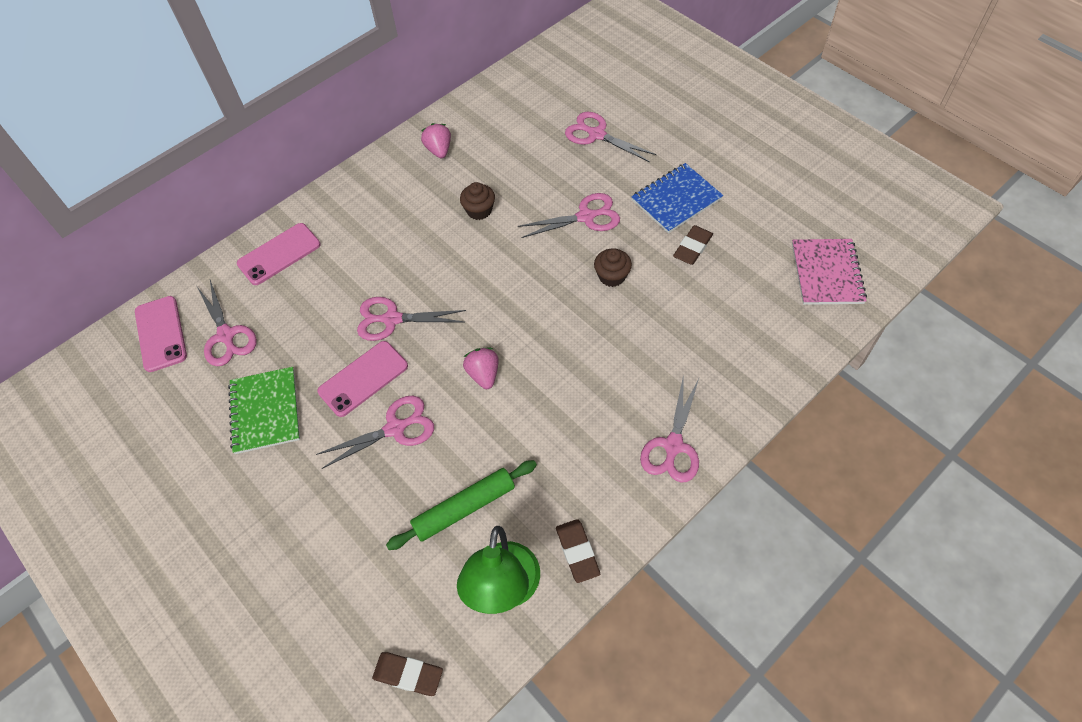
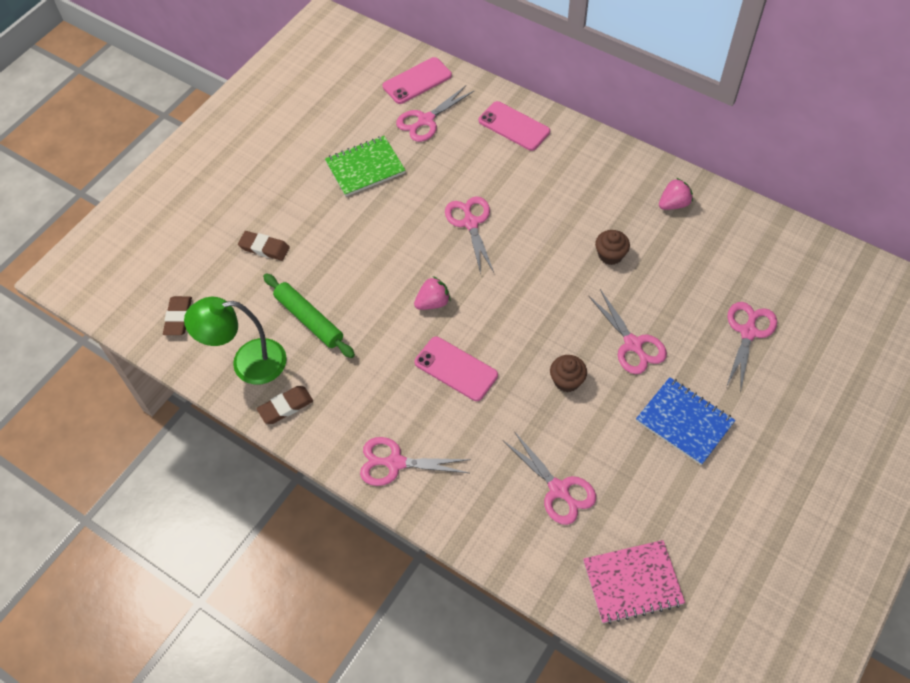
camera: 75 degrees right, 0 degrees up
pink scissors [316,396,434,469] -> pink scissors moved to [503,431,596,525]
pink phone [317,341,408,417] -> pink phone moved to [415,337,498,401]
brown eraser [673,225,713,265] -> brown eraser moved to [238,231,290,261]

